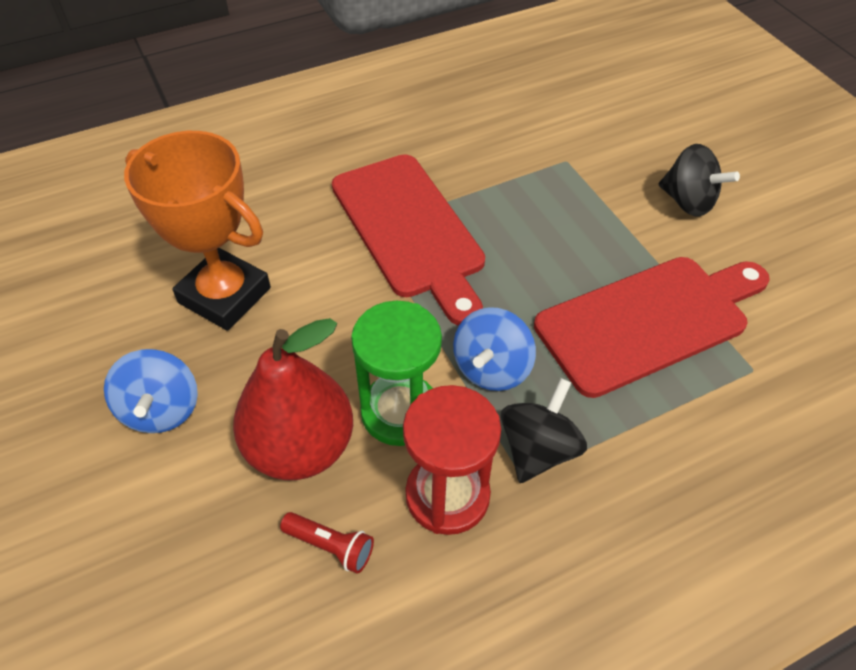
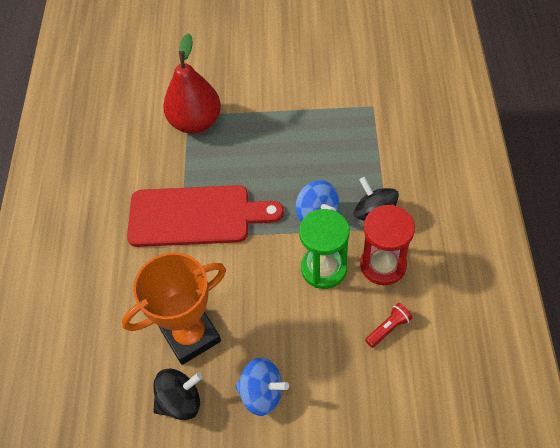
camera: 60 degrees left, 5 degrees up
red pear [233,318,353,480] -> red pear moved to [163,33,221,134]
red cutting board [534,257,770,398] -> none
black spinning top [659,144,740,216] -> black spinning top moved to [153,368,202,420]

